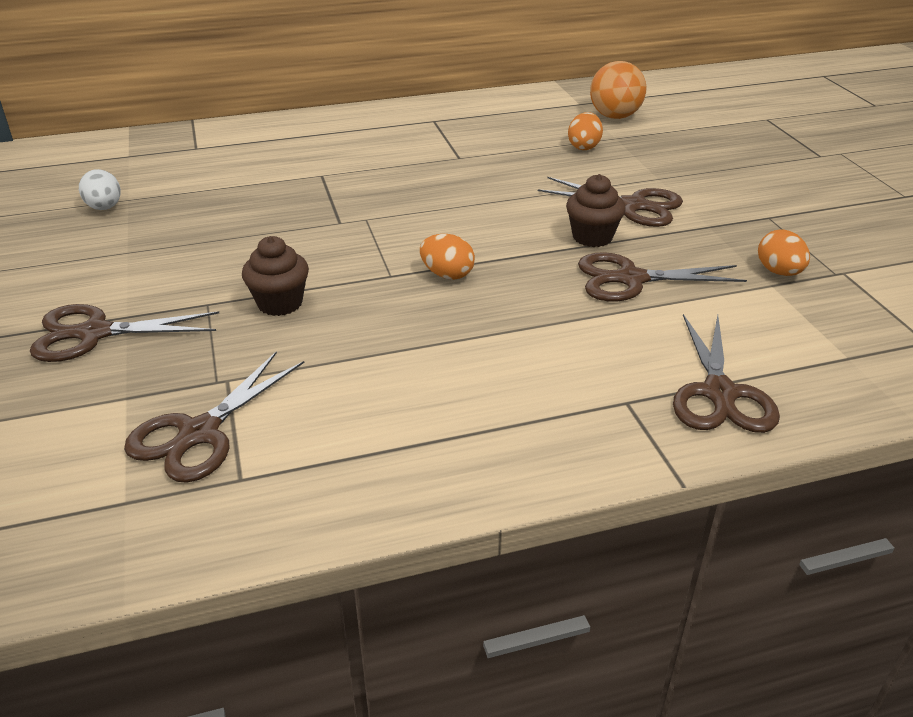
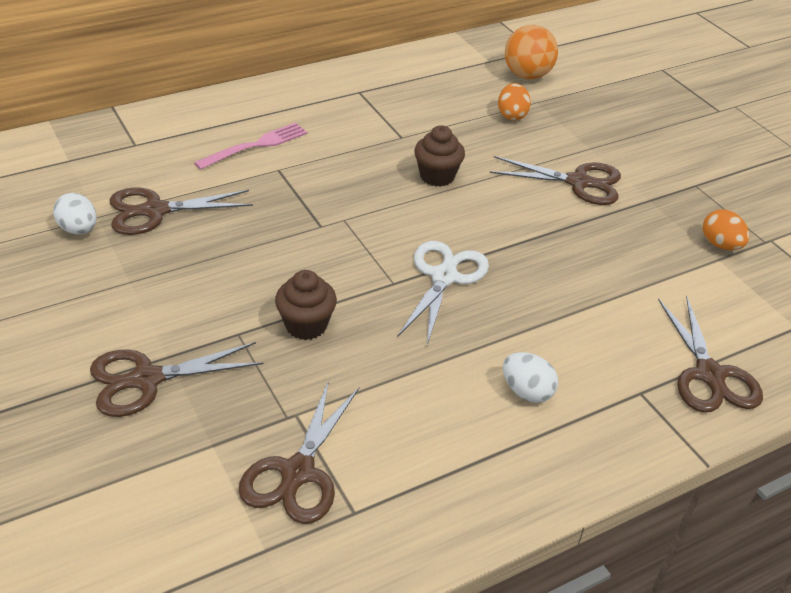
camera: 15 degrees left, 5 degrees up
orange egg [420,234,475,280] -> white scissors [397,241,489,345]
brown cupcake [566,174,626,247] -> brown cupcake moved to [414,125,465,187]
brown scissors [578,252,747,302] -> brown scissors moved to [110,187,253,235]
none -> pink fork [194,122,308,170]
none -> white egg [503,352,558,403]

